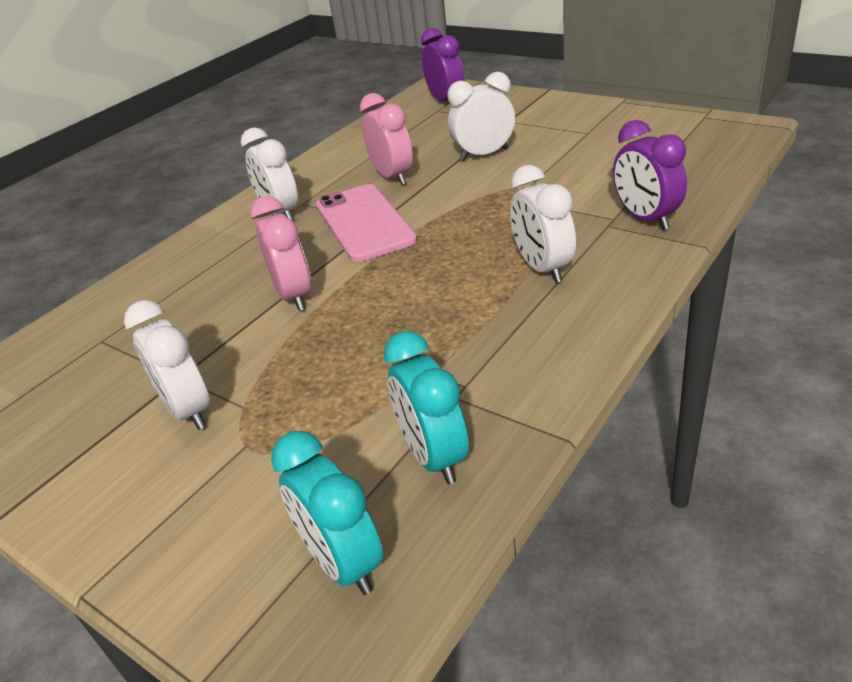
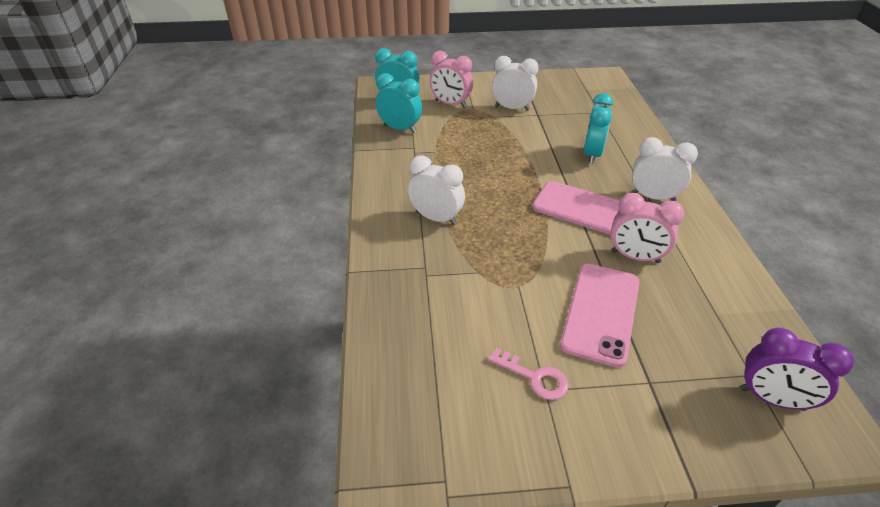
camera: 135 degrees right, 5 degrees up
pink clock [250,196,311,311] -> pink clock moved to [429,51,473,108]
white clock [447,72,515,161] -> pink phone [560,264,640,368]
purple clock [613,120,687,230] -> none
none -> pink key [488,348,569,400]
none -> turquoise clock [584,93,613,164]

